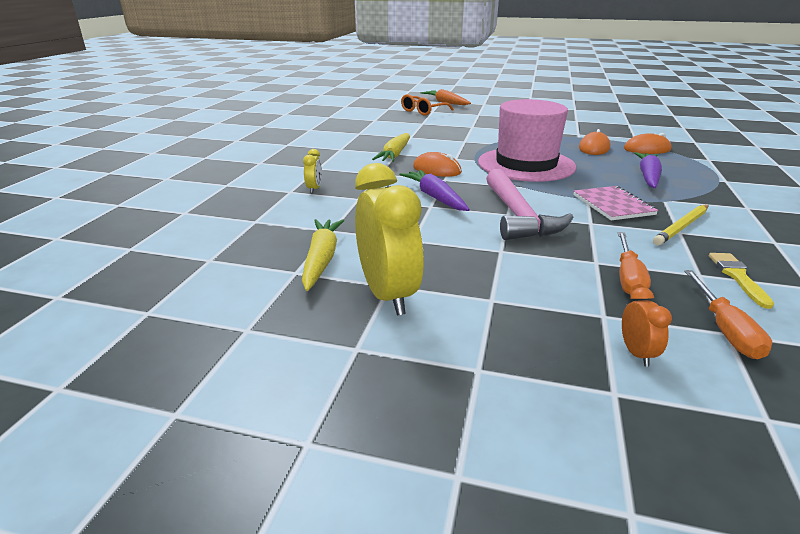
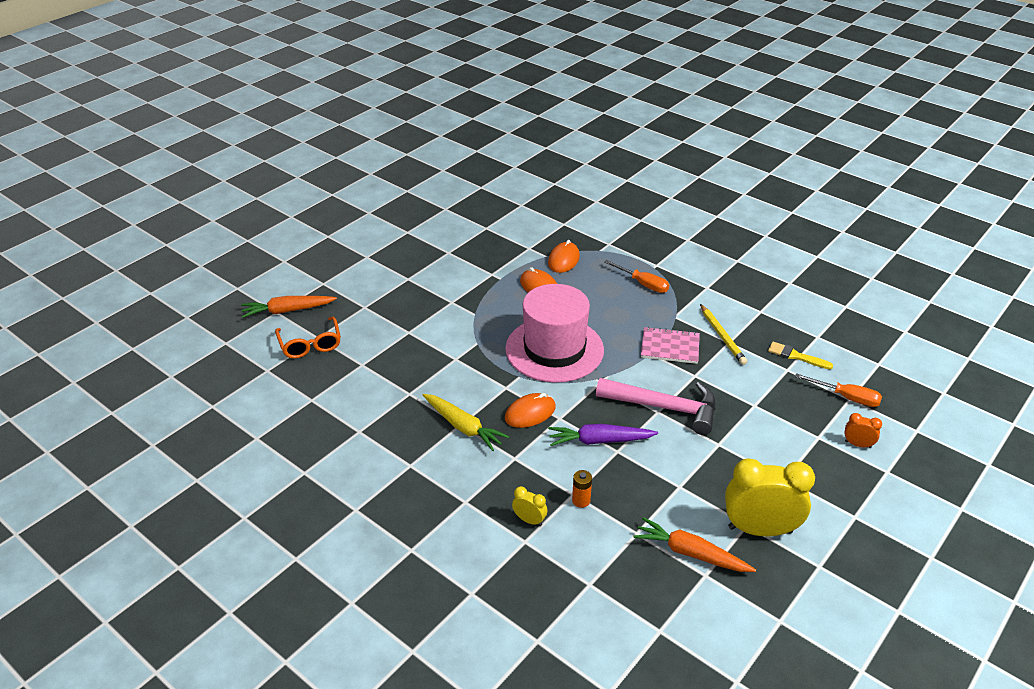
camera: 65 degrees left, 10 degrees up
yellow carrot [302,219,344,291] -> orange carrot [633,517,756,572]
orange screwdriver [618,232,651,296] -> orange screwdriver moved to [604,260,669,293]
purple carrot [634,152,662,188] -> none
none -> orange battery [572,470,592,508]

